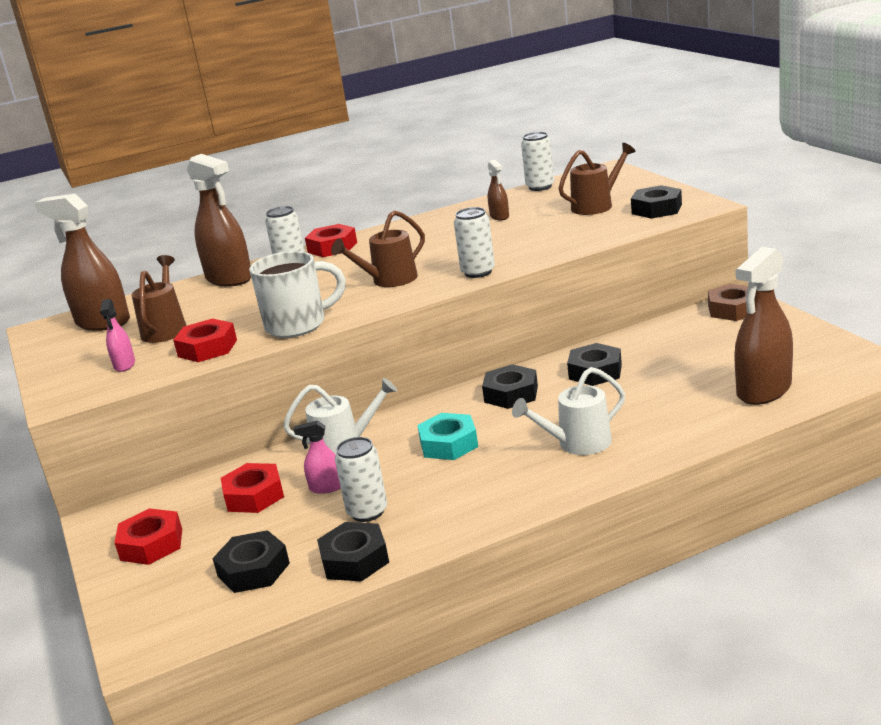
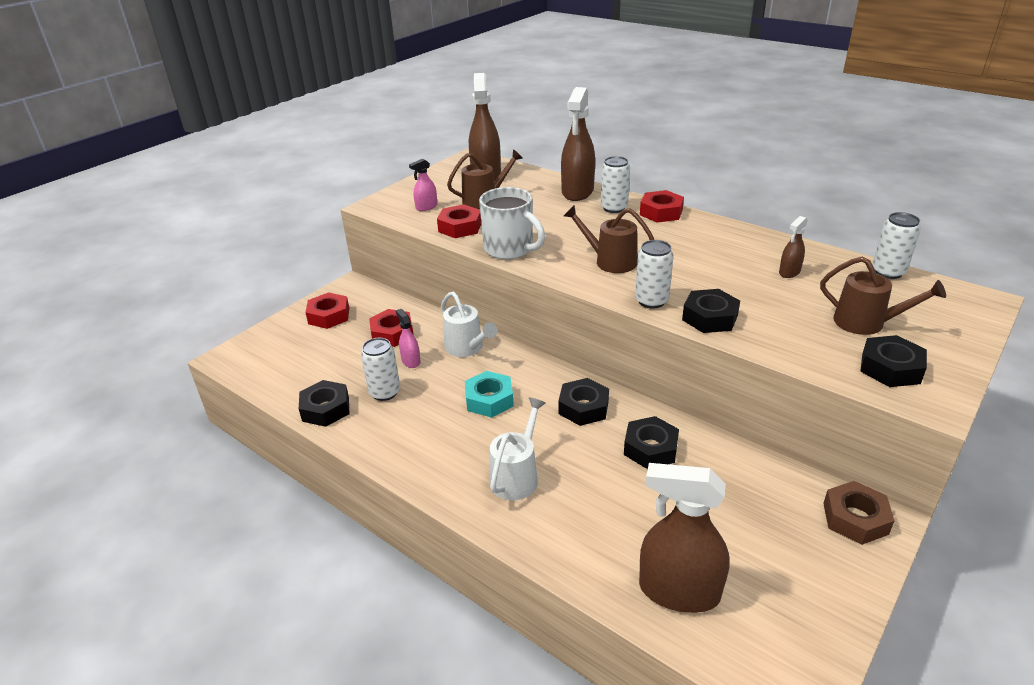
camera: 60 degrees right, 10 degrees up
black nut [213,530,290,593] -> black nut moved to [682,289,740,333]
white watering can [512,367,625,455] -> white watering can turned 75 degrees clockwise [490,397,546,500]

